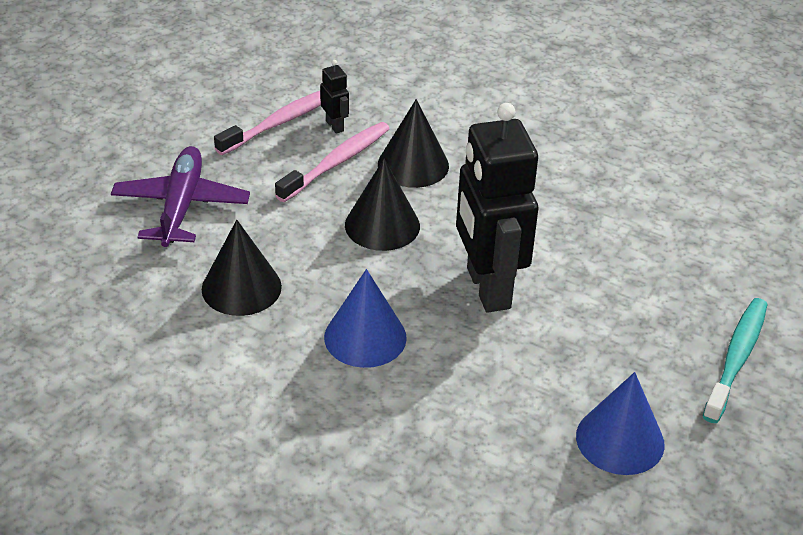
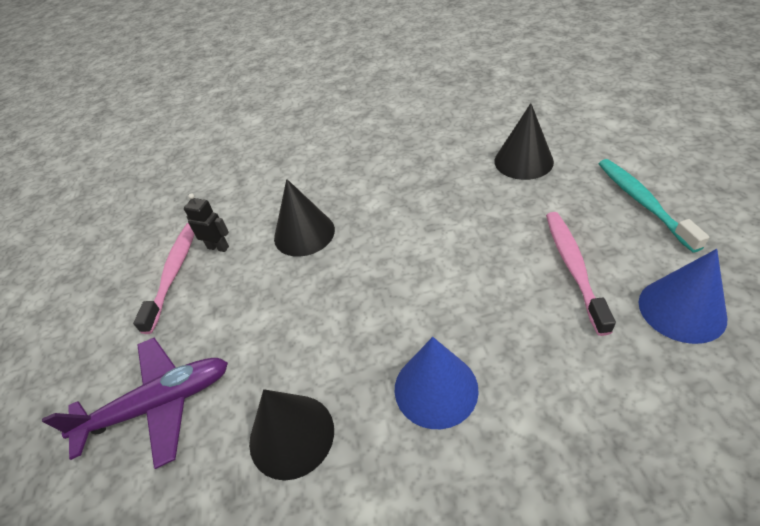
camera: 35 degrees left, 5 degrees up
purple plane [111,146,250,247] -> purple plane turned 105 degrees clockwise [42,338,228,469]
pink toothbrush [275,122,390,202] -> pink toothbrush moved to [546,212,616,336]
black cone [345,159,420,251] -> black cone moved to [494,103,554,180]
black robot [456,103,538,312] -> none

